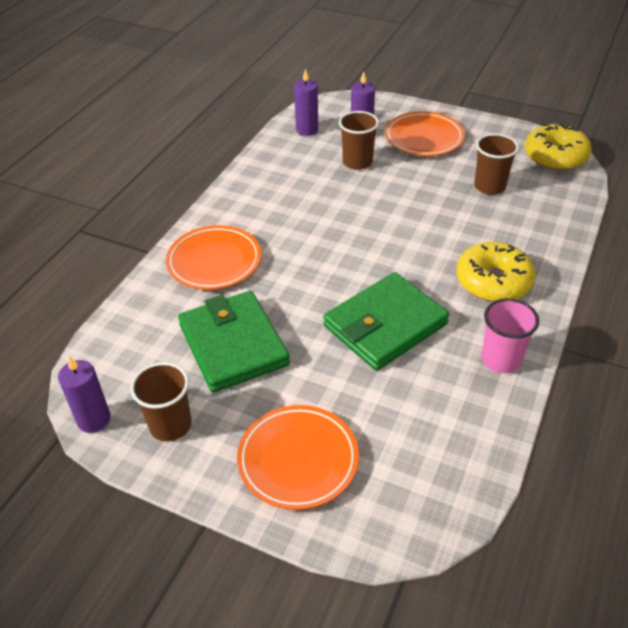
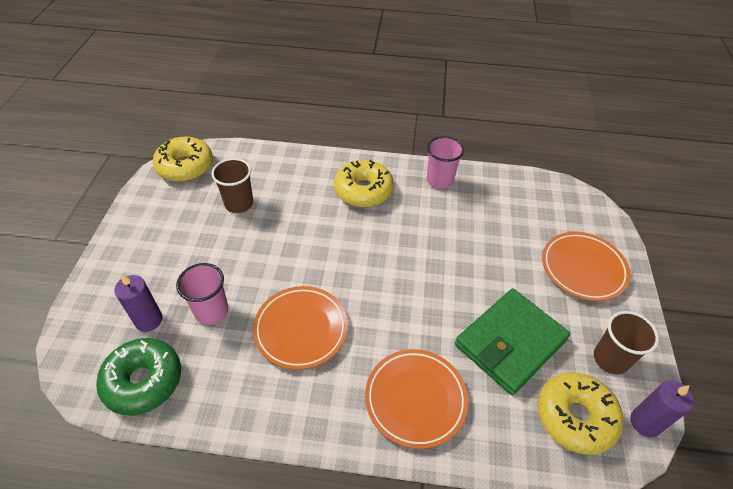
camera: 110 degrees left, 5 degrees up
purple candle [294,69,318,136] -> green donut [96,338,181,416]
green wallet [323,272,449,371] -> none
brown cup [339,111,379,170] -> pink cup [176,263,228,325]
orange plate [385,111,465,156] -> orange plate moved to [253,286,348,370]
none -> yellow donut [537,372,623,455]

